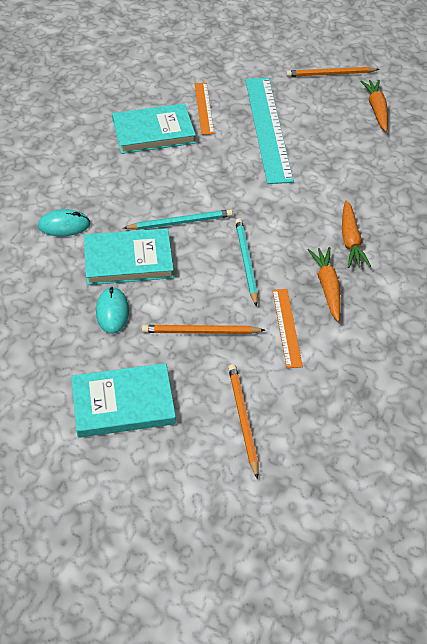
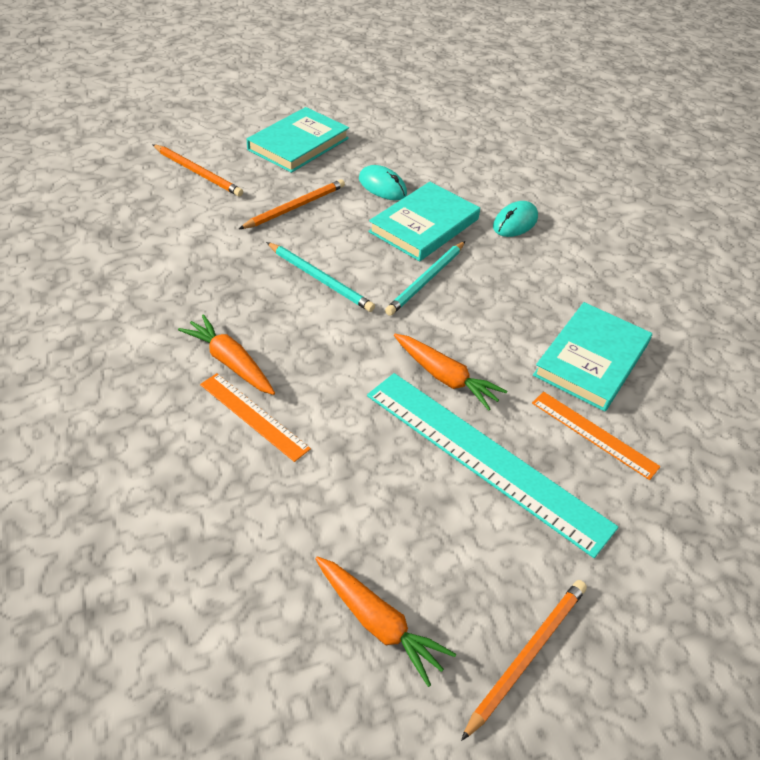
camera: 135 degrees right, 5 degrees down
orange ruler [272,289,303,368] -> orange ruler moved to [200,373,311,462]
orange carrot [308,247,341,322] -> orange carrot moved to [394,334,507,410]

